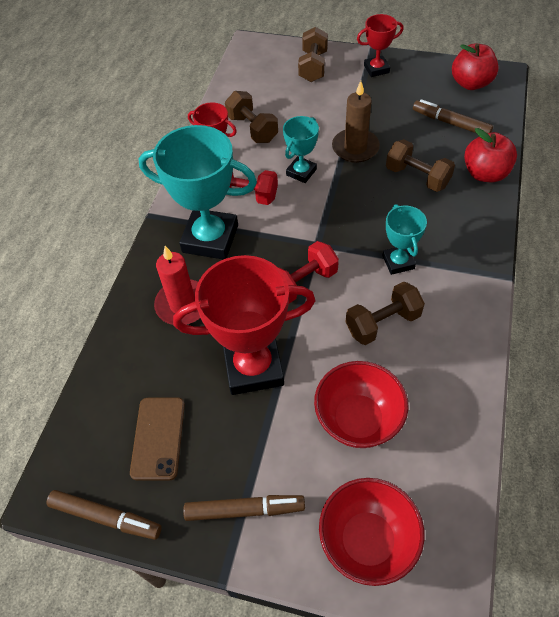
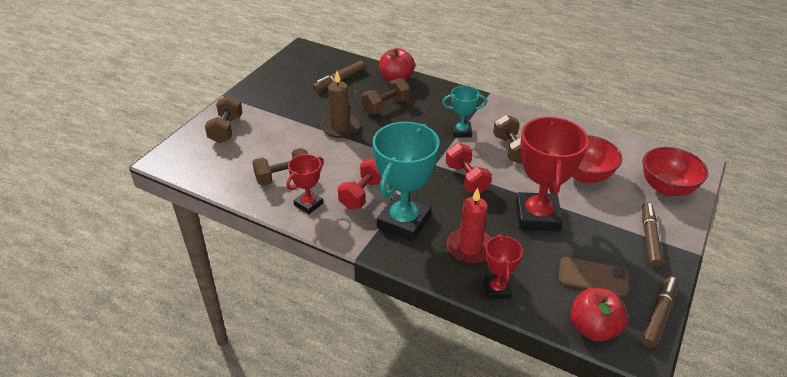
camera: 80 degrees left, 15 degrees down
turquoise trophy [283,116,319,183] -> none
brown dumbbell [298,27,328,82] -> brown dumbbell turned 75 degrees clockwise [205,95,242,143]
red trophy [357,14,404,77] -> red trophy moved to [484,234,523,299]
red apple [452,44,499,90] -> red apple moved to [570,288,628,342]

